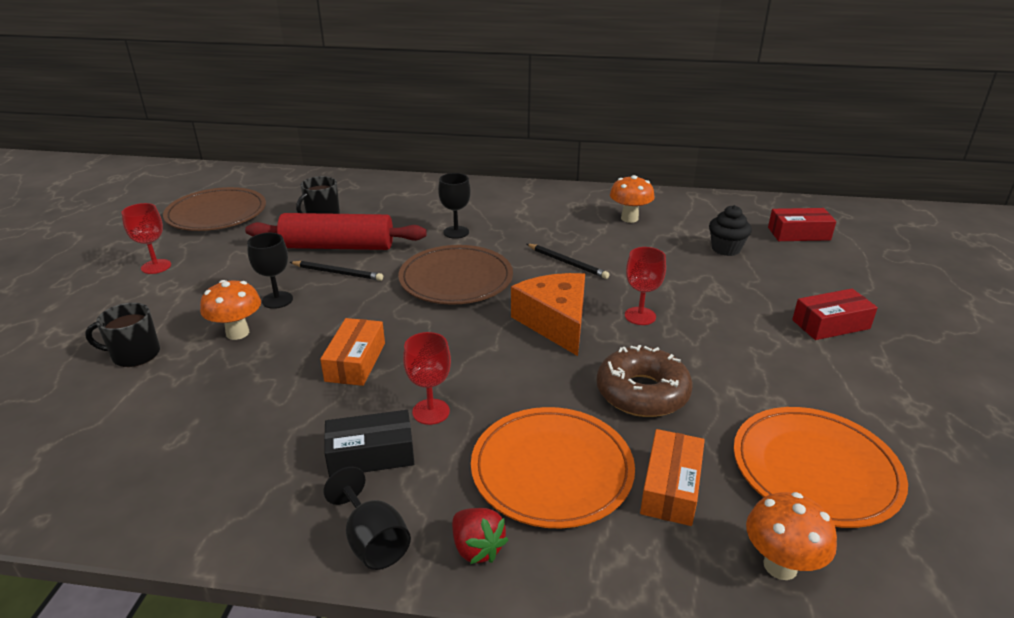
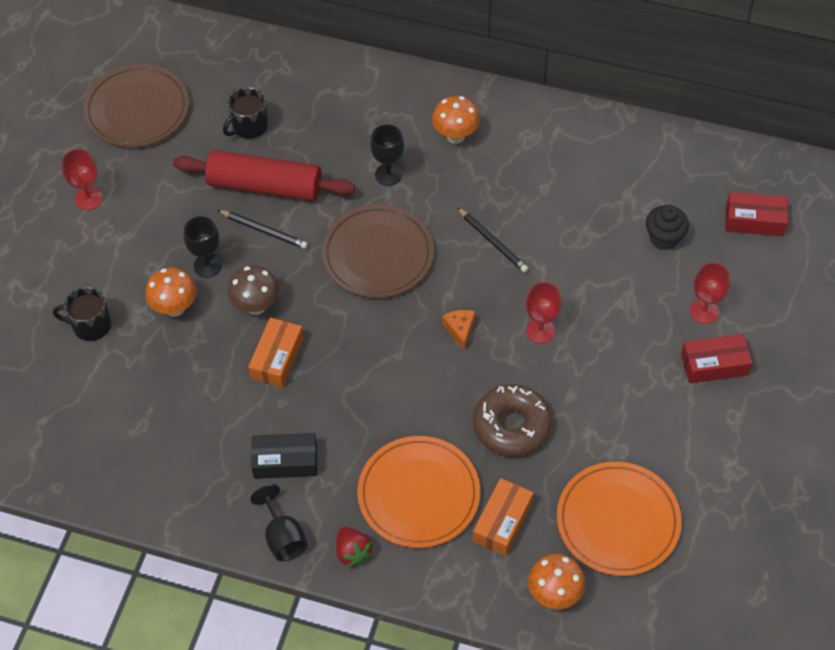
camera: 10 degrees right, 25 degrees up
red goblet [403,332,451,425] -> red goblet moved to [690,262,730,324]
orange cheese [511,273,585,356] -> orange cheese [442,310,475,351], size x0.46
orange mushroom [610,175,655,223] -> orange mushroom moved to [432,96,480,144]
none -> brown mushroom [228,266,279,315]

